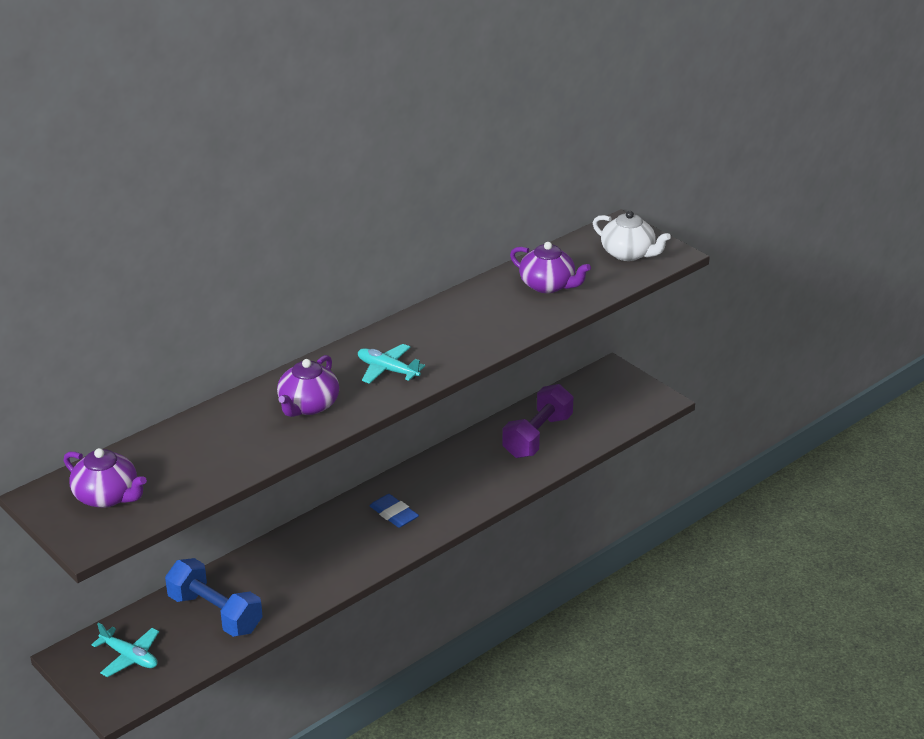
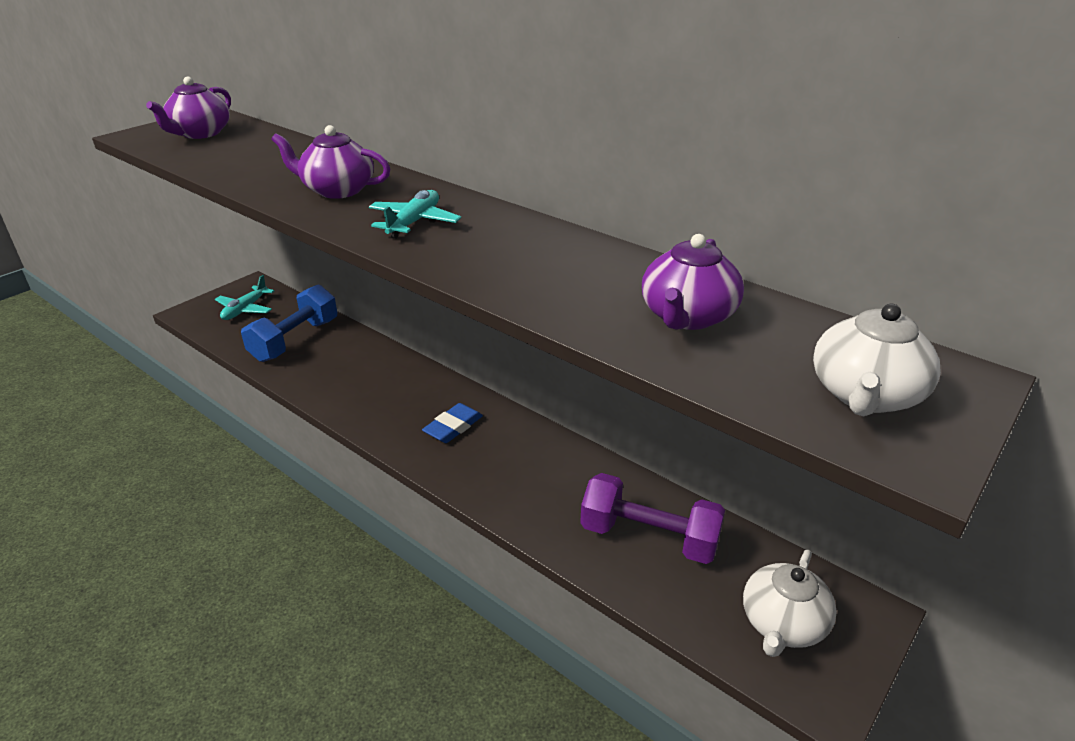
camera: 80 degrees right, 0 degrees up
none -> white teapot [743,549,837,657]

